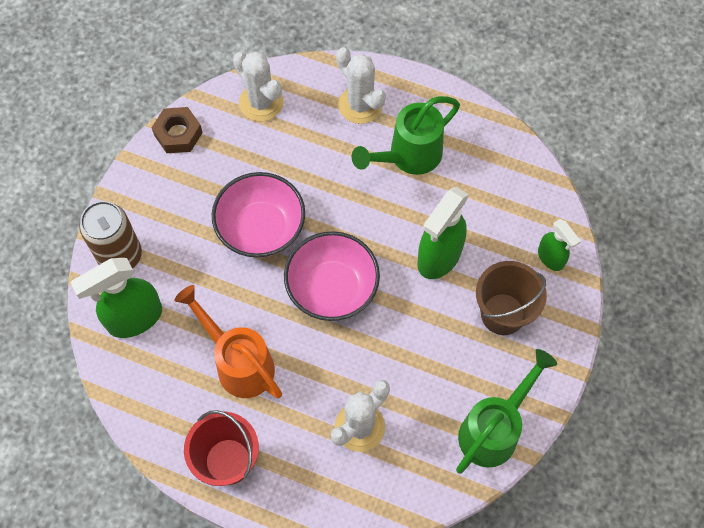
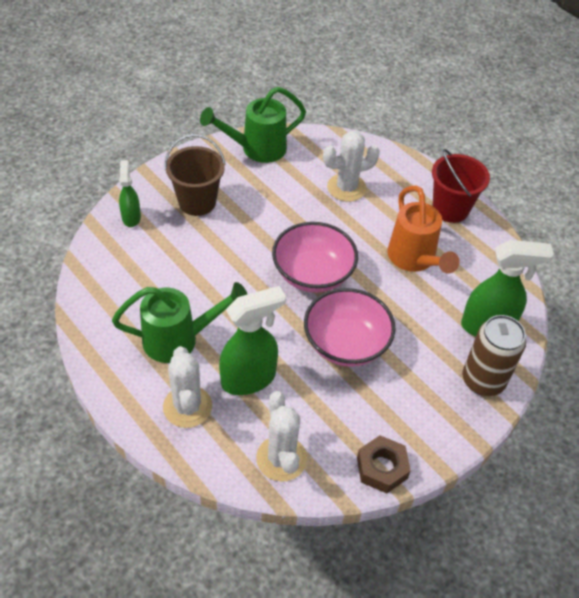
camera: 155 degrees left, 15 degrees down
green spray bottle [418,187,469,279] -> green spray bottle moved to [219,286,286,395]

